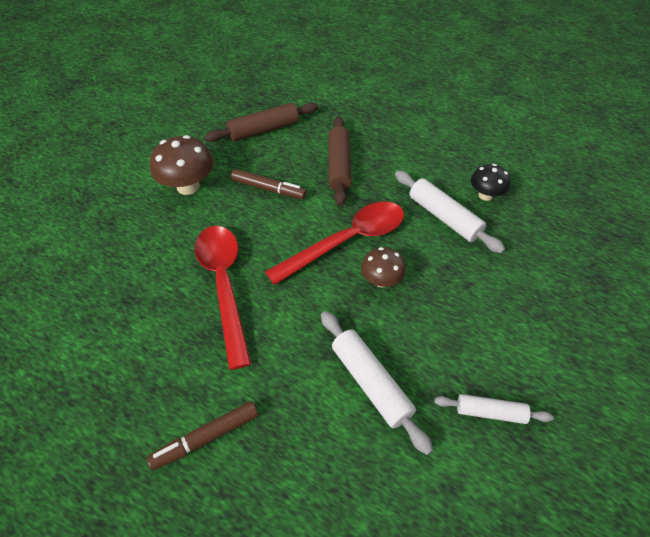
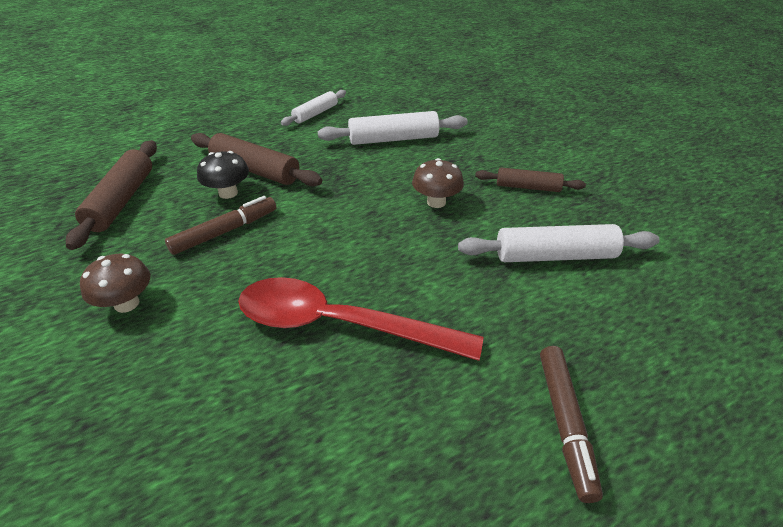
camera: 60 degrees left, 10 degrees down
brown mushroom [150,135,214,195] -> brown mushroom [80,254,150,313], size x0.62
red spoon [265,202,404,285] -> none
white rolling pin [434,394,554,424] -> white rolling pin moved to [281,90,346,126]
black mushroom [471,164,511,201] -> black mushroom moved to [197,151,249,199]
none -> brown rolling pin [475,168,586,192]

